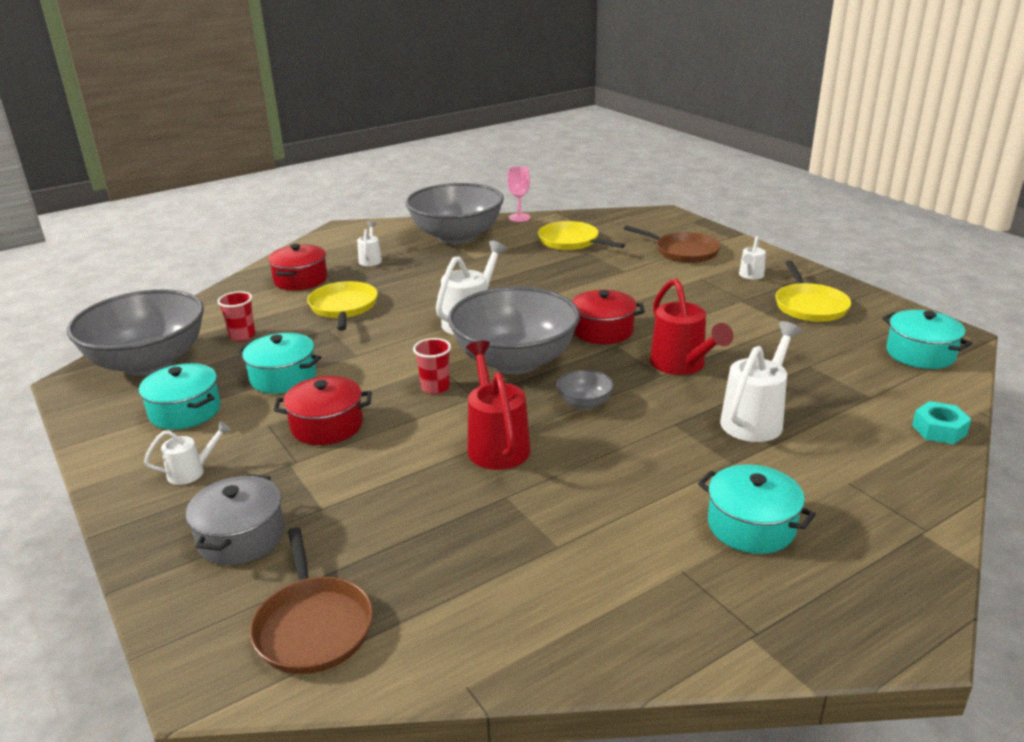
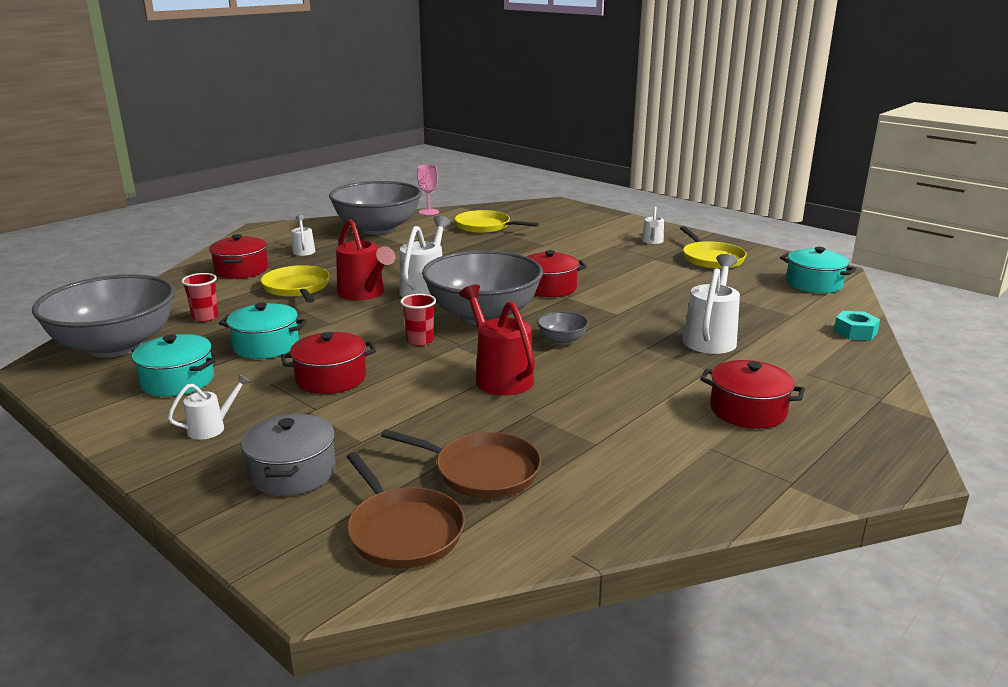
camera: 15 degrees left, 5 degrees down
brown pan [624,225,721,263] -> brown pan moved to [381,429,541,499]
red watering can [650,278,734,375] -> red watering can moved to [336,219,396,300]
turquoise pot [698,464,816,554] -> red pot [700,360,805,429]

